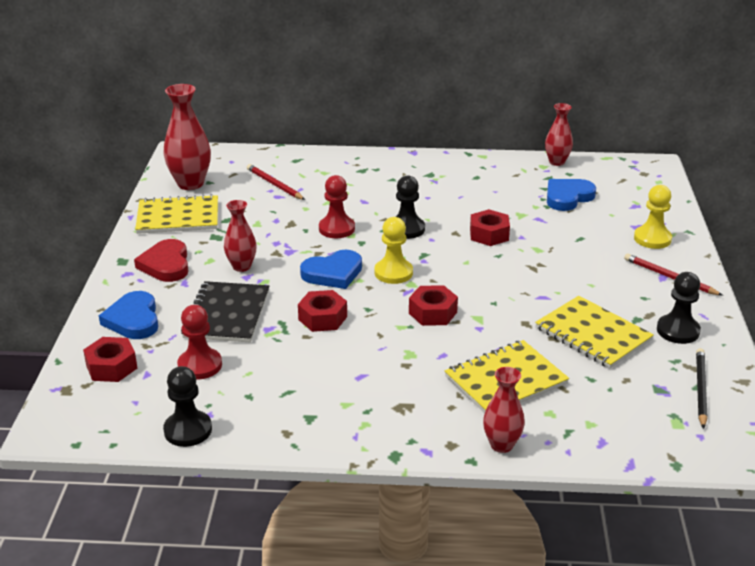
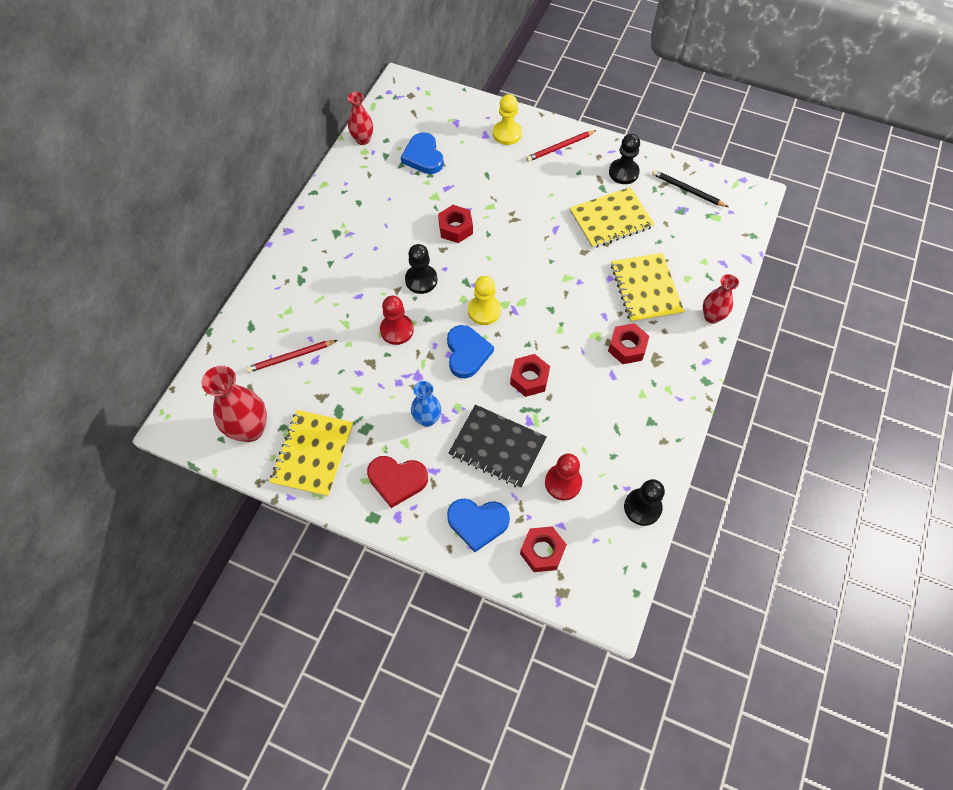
camera: 70 degrees left, 30 degrees up
red vase [224,200,257,272] -> blue vase [411,381,441,427]
red nut [409,285,458,326] -> red nut moved to [608,323,649,364]

